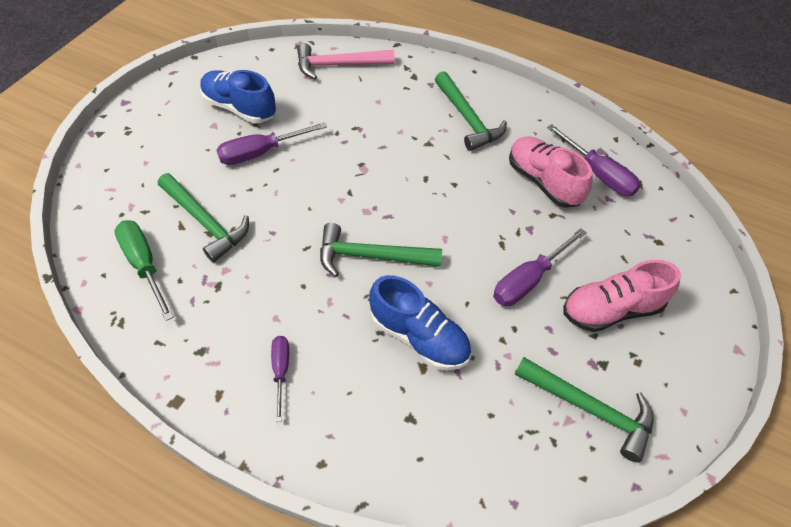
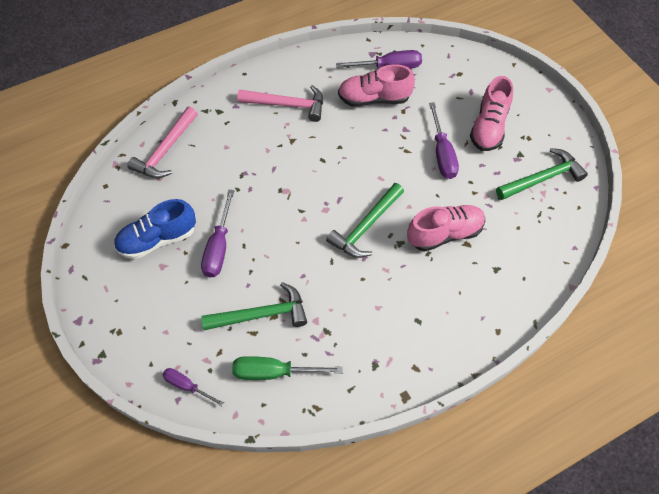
camera: 55 degrees left, 5 degrees up
purple screwdriver [271,336,289,422] -> purple screwdriver moved to [163,368,224,406]
blue shoe [369,275,471,370] -> pink shoe [407,205,485,251]
green hammer [435,71,507,151] -> pink hammer [237,85,323,122]

